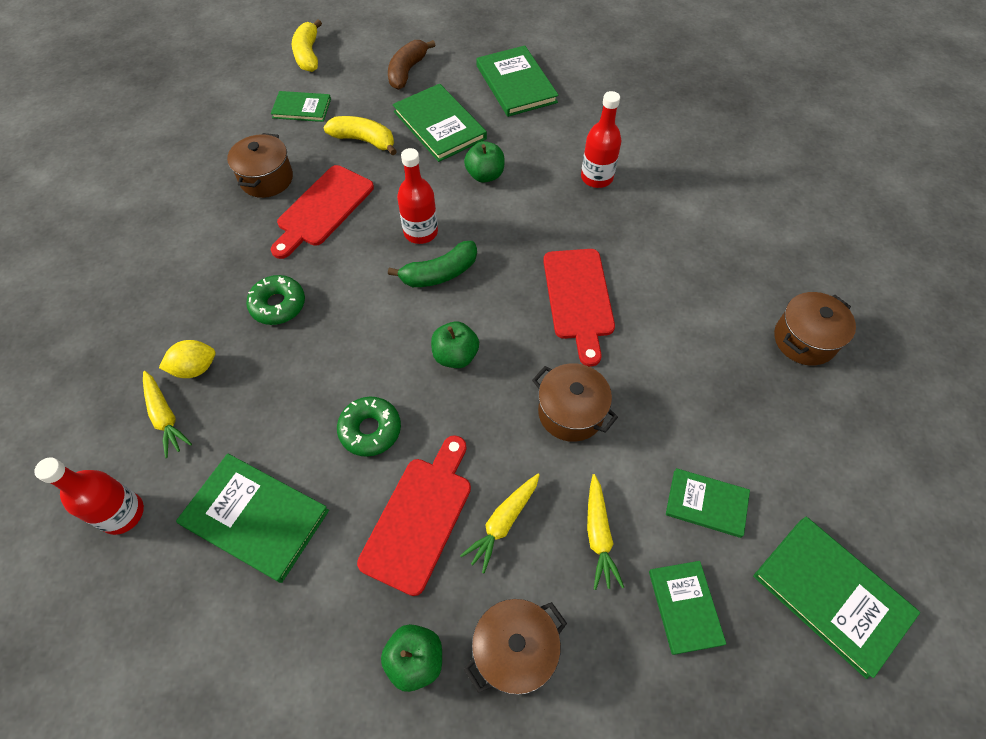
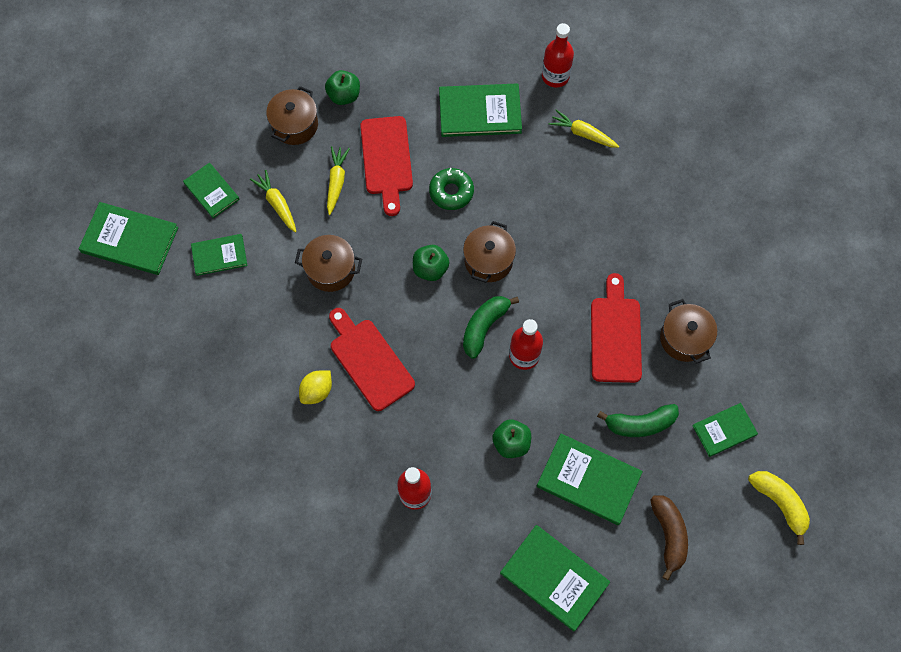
camera: 150 degrees right, 10 degrees up
yellow lemon [159,340,215,378] -> yellow lemon moved to [299,370,332,404]
green donut [246,275,305,325] -> none
yellow banana [323,116,397,156] -> green banana [597,404,679,437]
brown pot [774,292,856,366] -> brown pot moved to [463,221,516,283]

